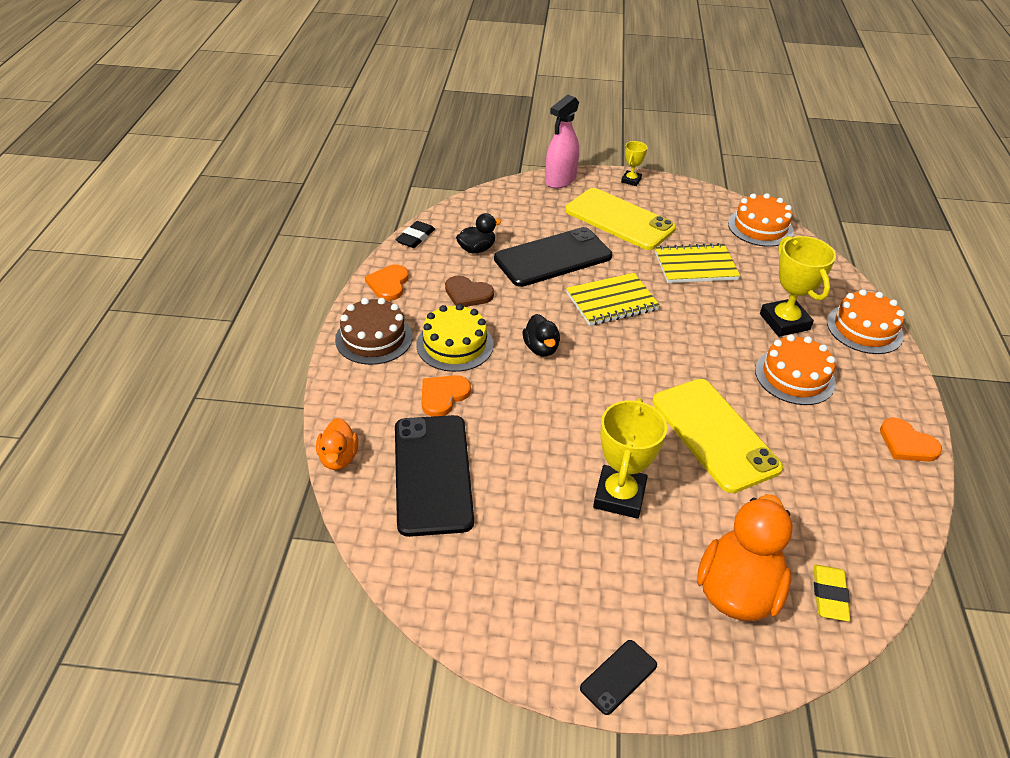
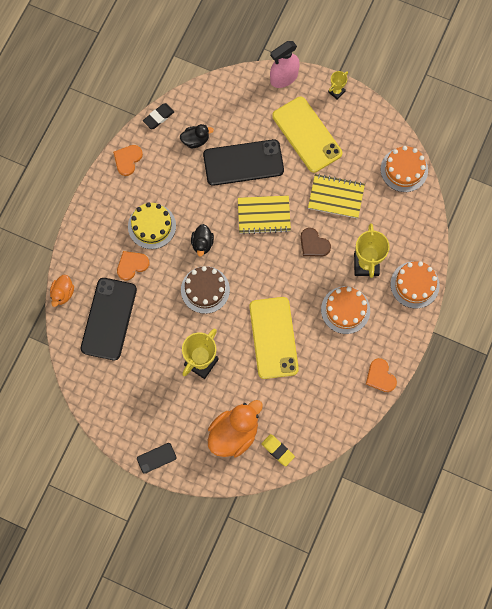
camera: 20 degrees right, 30 degrees up
brown cake [335,298,412,365] -> brown cake moved to [181,266,230,314]
brown heart [445,276,494,307] -> brown heart moved to [301,228,331,256]
yellow eraser [813,565,850,621] -> yellow eraser turned 75 degrees counterclockwise [261,434,295,466]

